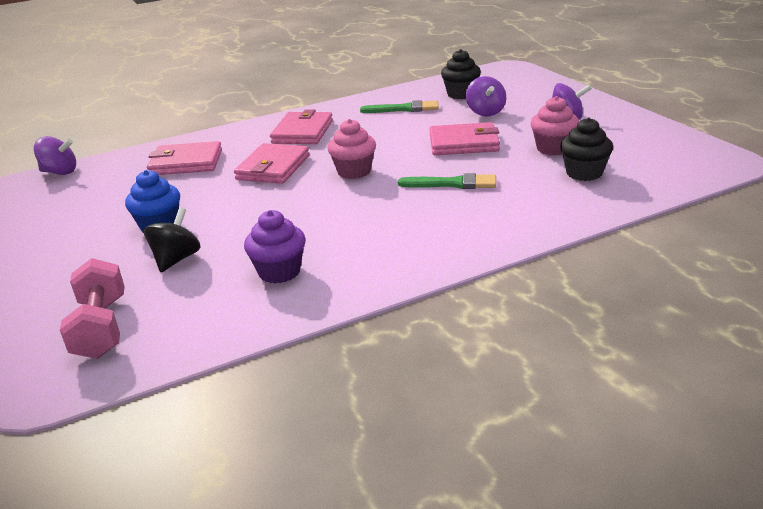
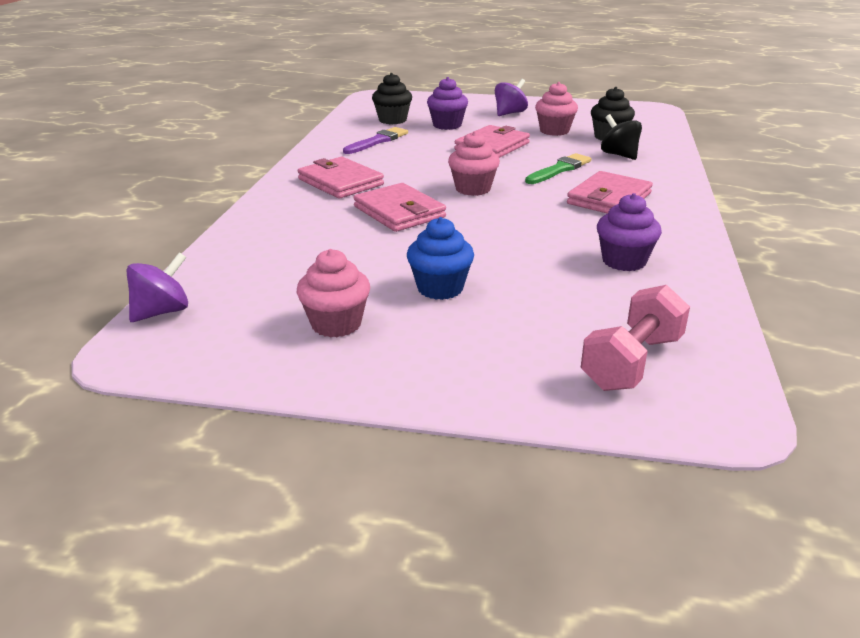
camera: 55 degrees left, 0 degrees up
pink dumbbell [60,258,125,359] -> pink dumbbell turned 75 degrees counterclockwise [581,285,690,391]
black spinning top [144,208,201,272] -> black spinning top moved to [601,114,642,160]
pink wallet [147,141,222,175] -> pink wallet moved to [567,171,653,214]
green brush [360,100,439,113] -> purple brush [343,127,408,154]
purple spinning top [466,76,506,116] -> purple cupcake [427,77,468,130]
none -> pink cupcake [297,249,370,338]

